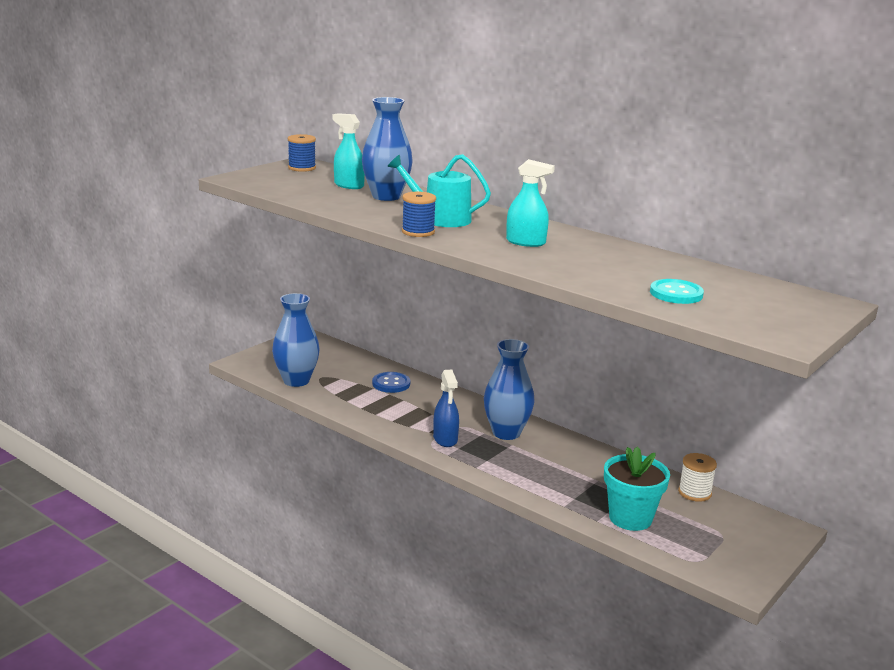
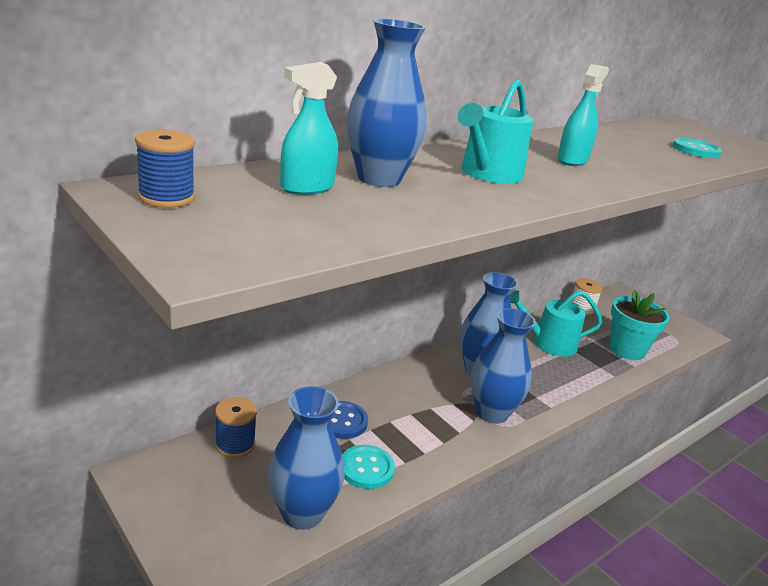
camera: 80 degrees left, 5 degrees up
blue spool [402,192,436,237] -> blue spool moved to [215,397,257,458]
blue spray bottle [433,370,459,447] -> blue vase [471,308,536,424]
none -> turquoise button [342,445,395,489]
none -> turquoise watering can [509,290,602,357]

